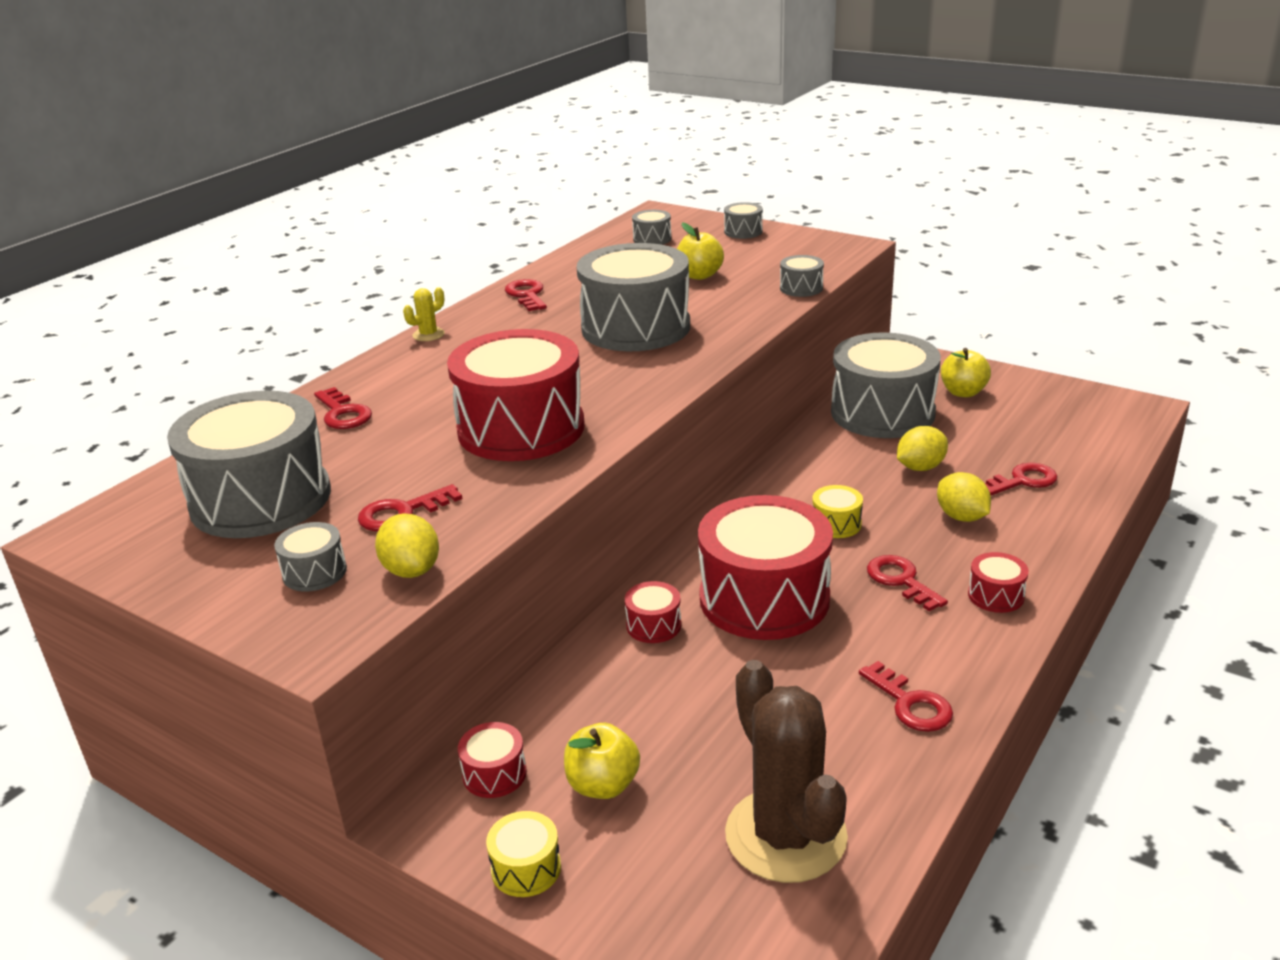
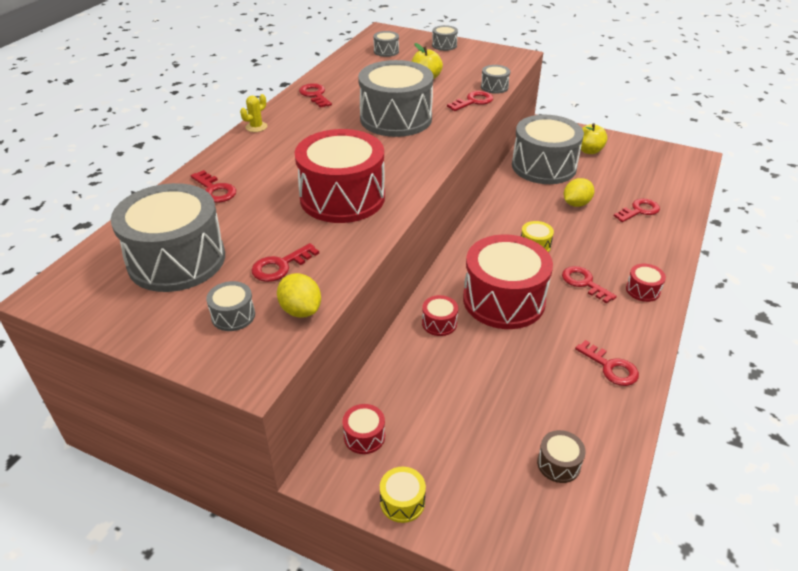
camera: 10 degrees left, 10 degrees up
yellow apple [564,723,640,799] -> none
brown cactus [725,660,848,883] -> brown drum [537,430,586,483]
yellow lemon [937,472,991,522] -> none
none -> red key [447,91,493,111]

